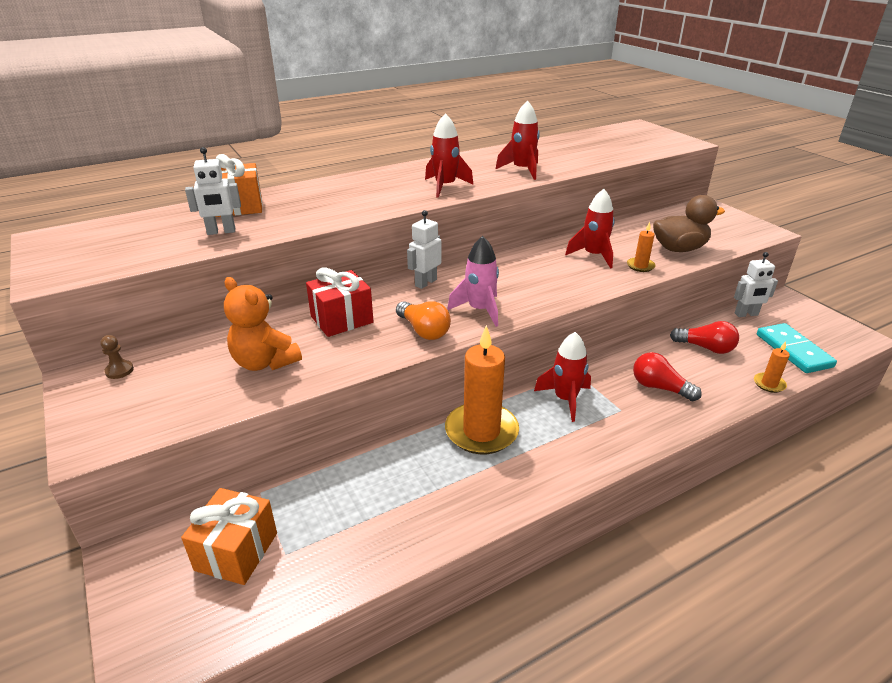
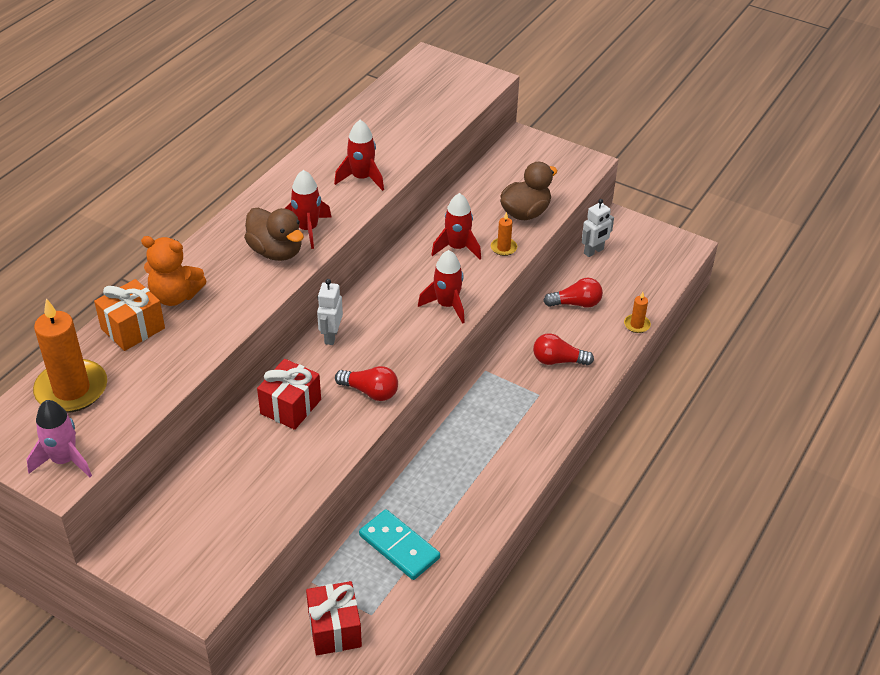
camera: 30 degrees left, 10 degrees up
brown pawn [100,335,134,379] -> none
orange gift [181,488,277,585] -> red gift [306,581,362,655]
white robot [185,147,241,235] -> none
orange teddy bear [224,277,302,371] -> orange teddy bear moved to [141,236,206,306]
orange light bulb [396,301,451,340] -> red light bulb [335,366,398,401]
orange candle [445,325,519,454] -> orange candle moved to [33,298,107,413]
pink rocket [447,236,499,327] -> pink rocket moved to [27,400,92,477]
red rocket [534,332,591,422] -> red rocket moved to [418,250,465,324]
turquoise domino [757,323,837,373] -> turquoise domino moved to [359,509,440,580]
none -> brown duck [244,208,304,261]

